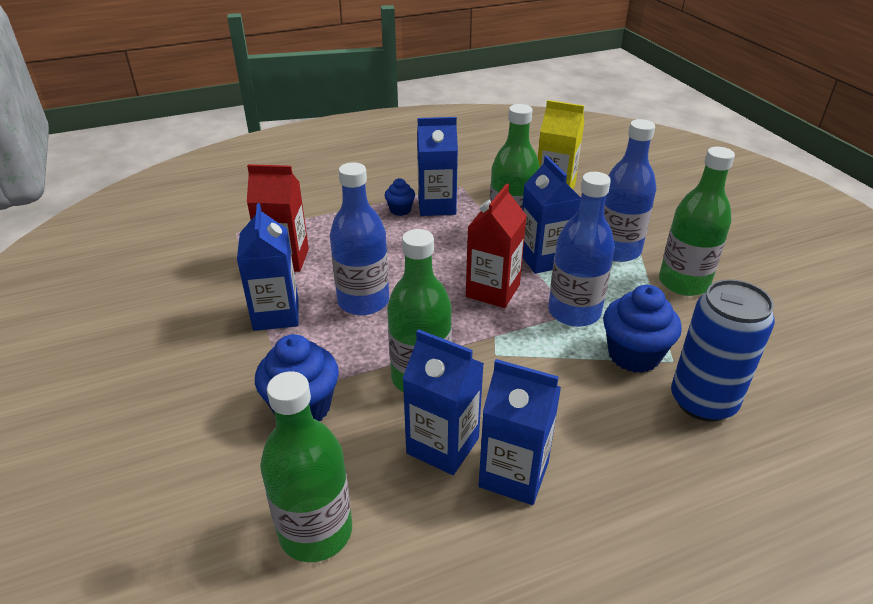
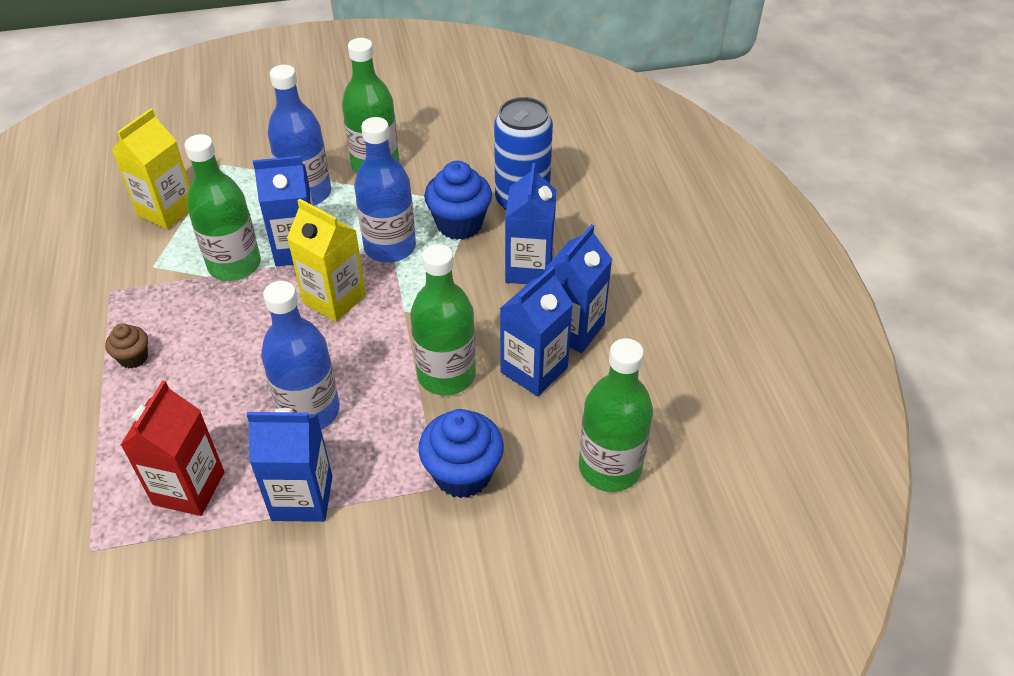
camera: 80 degrees left, 10 degrees up
blue cupcake [385,178,415,216] -> brown cupcake [105,324,148,369]
blue carton [417,117,458,216] -> blue carton moved to [505,163,556,284]
red carton [466,183,527,308] -> yellow carton [287,199,366,322]

